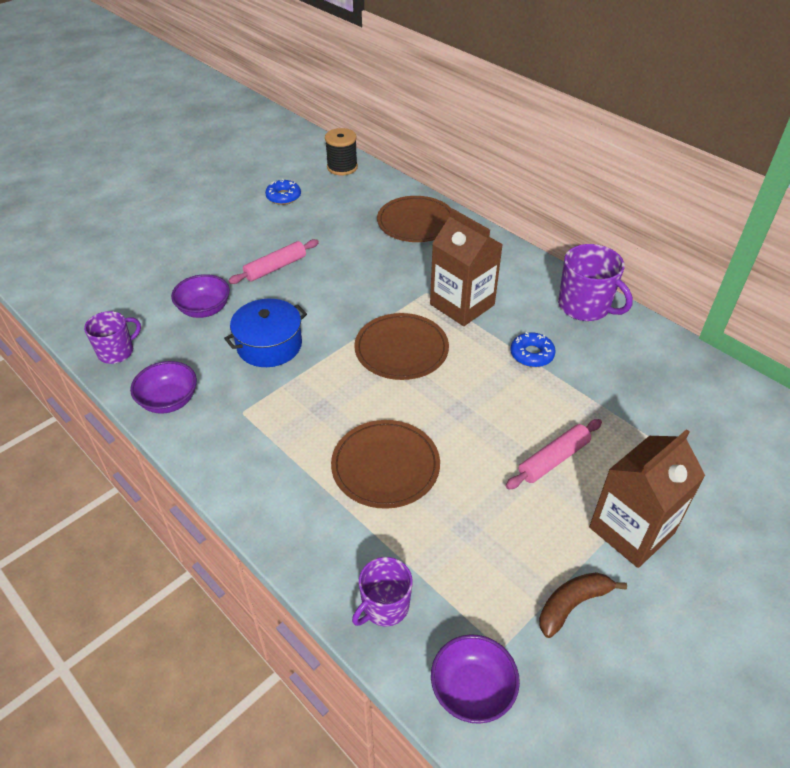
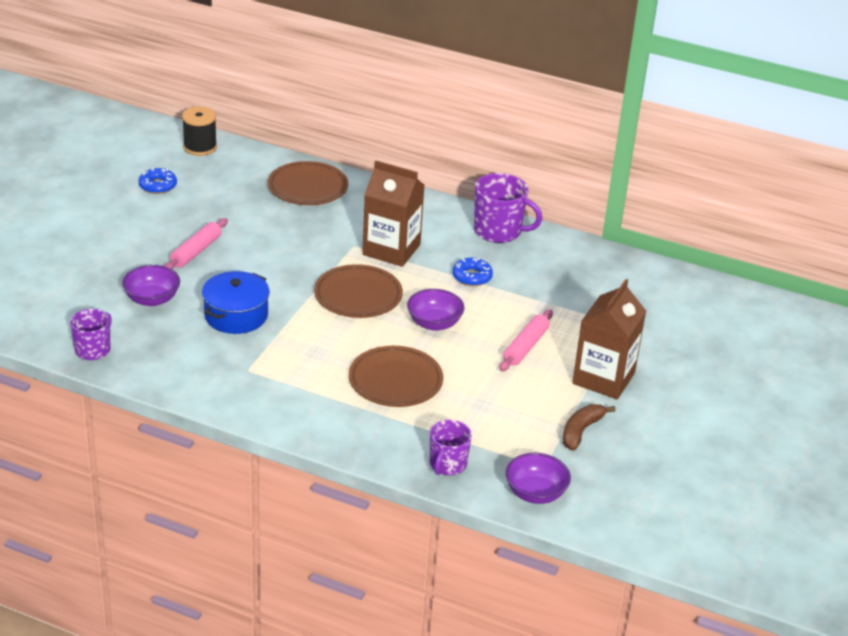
camera: 25 degrees left, 10 degrees down
purple bowl [130,361,197,414] -> purple bowl moved to [407,289,464,331]

